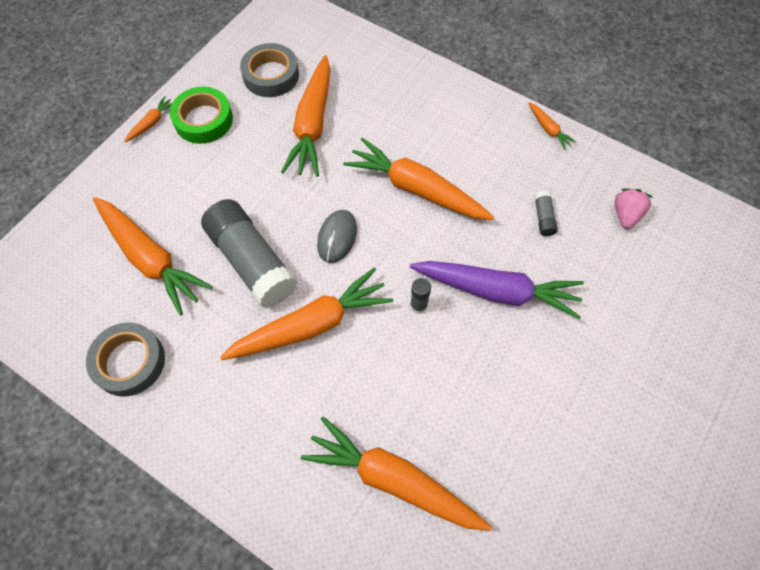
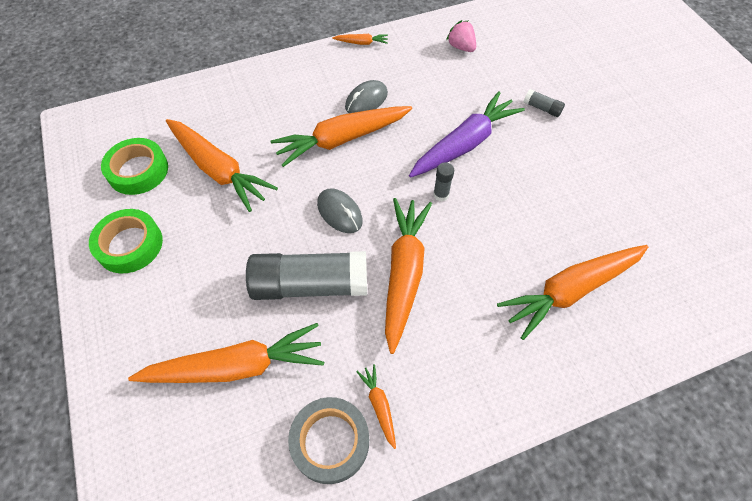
camera: 55 degrees left, 5 degrees down
orange carrot [124,96,172,142] -> orange carrot moved to [356,364,396,449]
grey tape [240,43,299,97] -> green tape [101,138,168,195]
grey glue stick [534,191,558,236] -> grey glue stick moved to [524,89,565,117]
none -> grey mouse [345,80,388,113]

